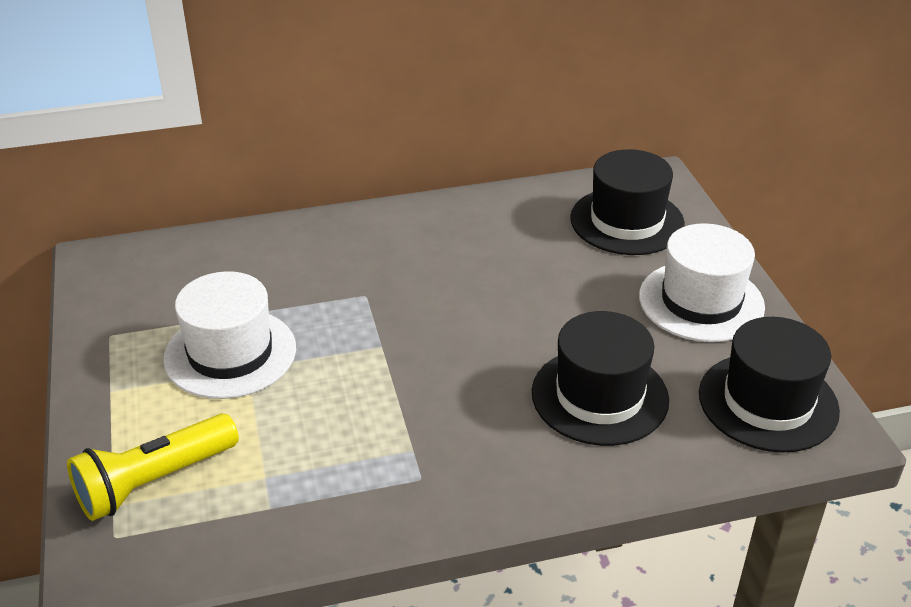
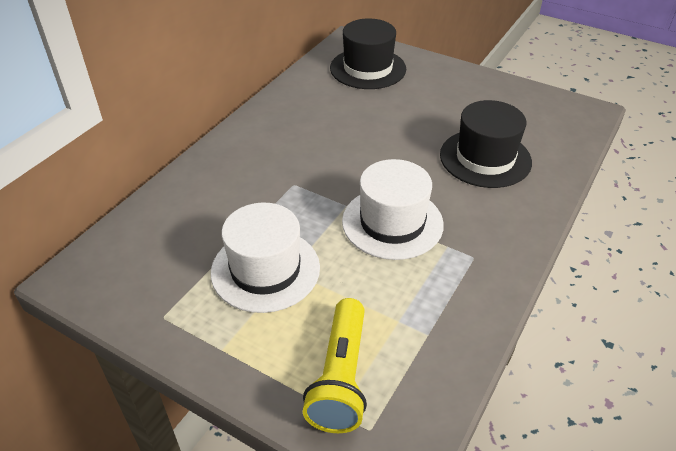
camera: 45 degrees left, 5 degrees up
white hat [639,223,765,342] -> white hat moved to [342,159,444,260]
black hat [699,317,840,453] -> none

